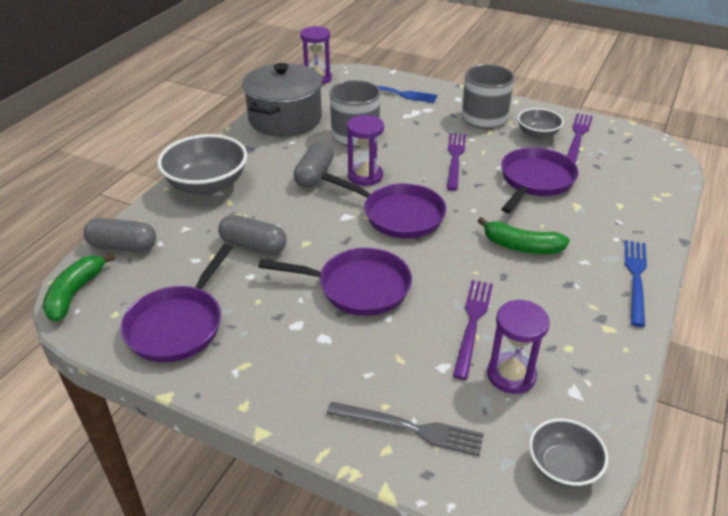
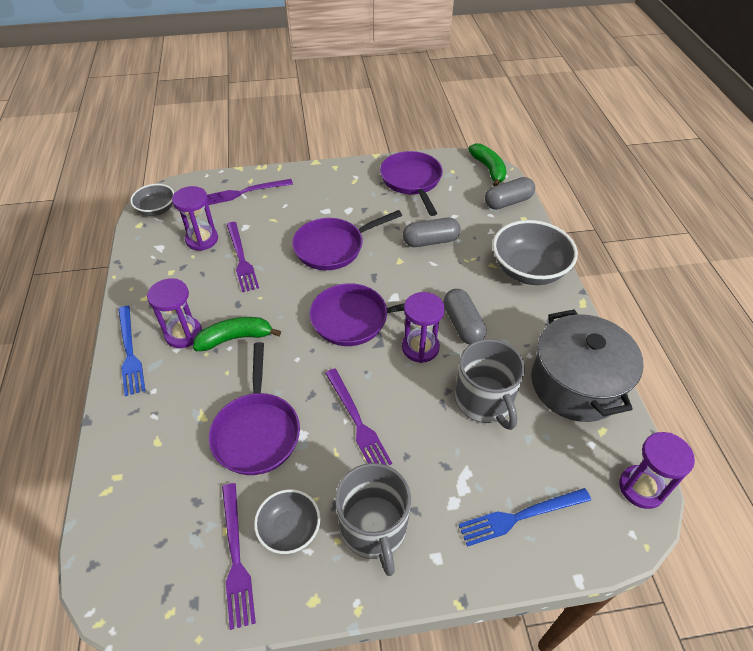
camera: 145 degrees right, 10 degrees up
grey fork [327,401,484,456] -> purple fork [207,179,293,205]
none -> purple hourglass [147,278,202,348]

